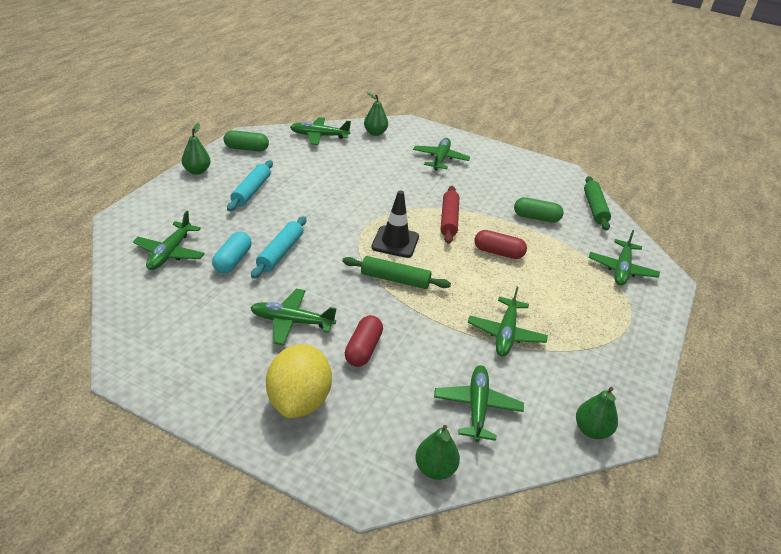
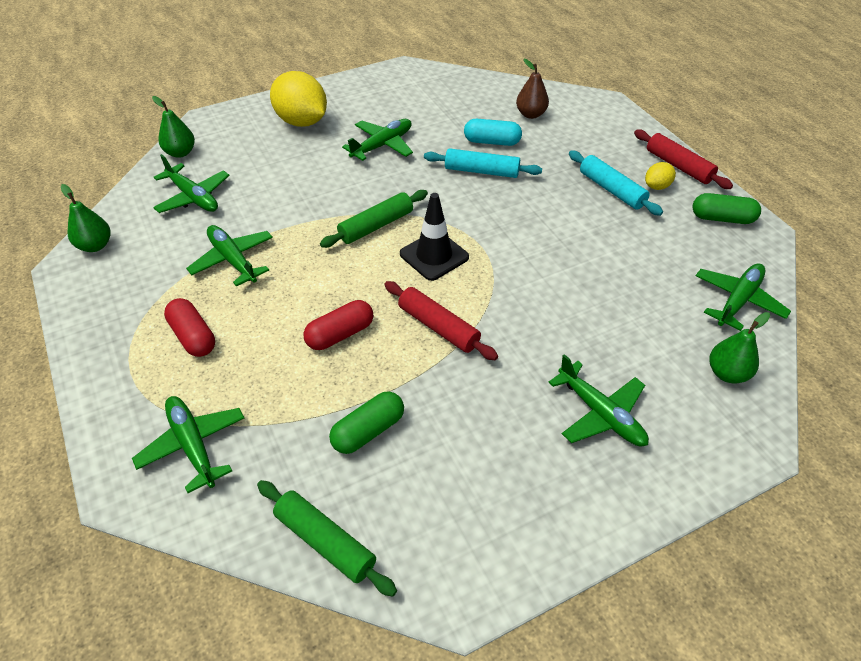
camera: 130 degrees right, 10 degrees up
green plane [133,211,205,270] -> brown pear [516,59,549,119]
green pear [182,123,211,175] -> red rolling pin [634,130,733,189]
turquoise capsule [212,232,252,273] -> turquoise capsule turned 45 degrees counterclockwise [464,119,522,146]
green capsule [224,130,269,151] -> green capsule turned 60 degrees clockwise [692,193,761,224]
turquoise rolling pin [251,216,307,279] -> turquoise rolling pin turned 45 degrees counterclockwise [424,148,542,178]
red capsule [345,315,383,367] -> red capsule moved to [164,298,215,357]
none -> yellow lemon [645,162,676,190]

